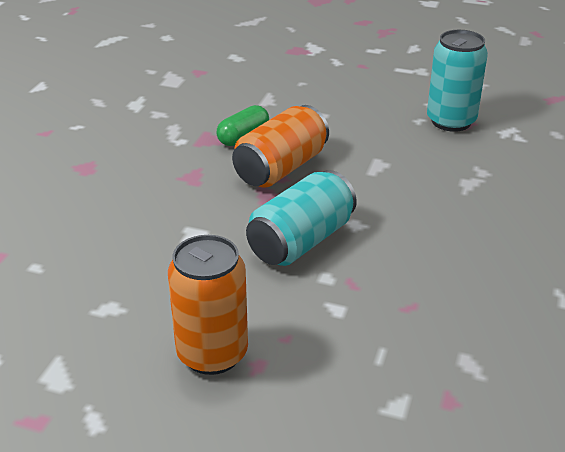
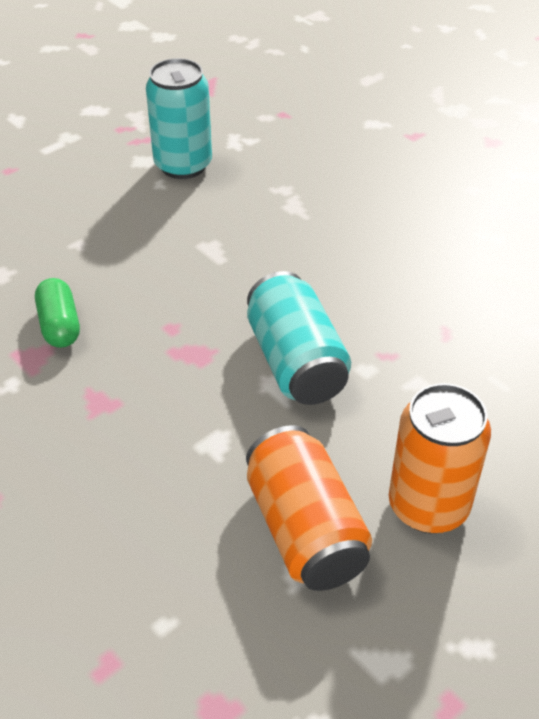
camera: 60 degrees left, 10 degrees up
orange can [232,105,329,188] -> orange can moved to [246,425,372,591]

